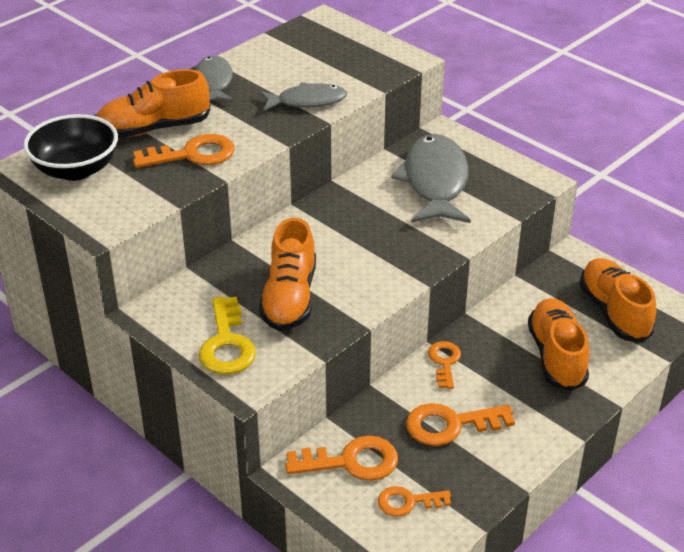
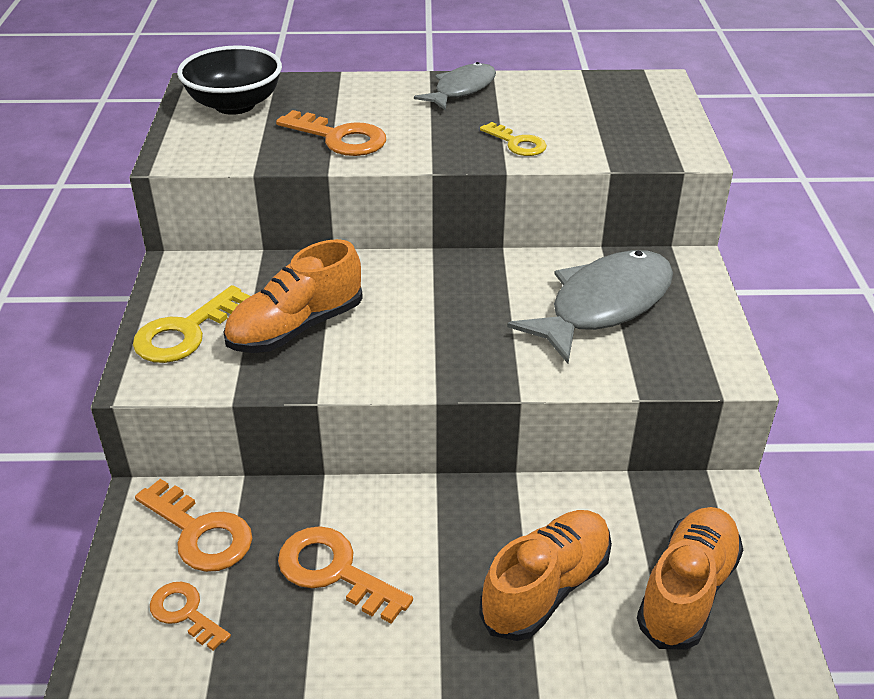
camera: 45 degrees right, 0 degrees up
orange shoe [97,69,210,138] -> none
grey fish [260,82,347,111] -> yellow key [480,122,547,156]
orange key [428,341,461,389] -> none

